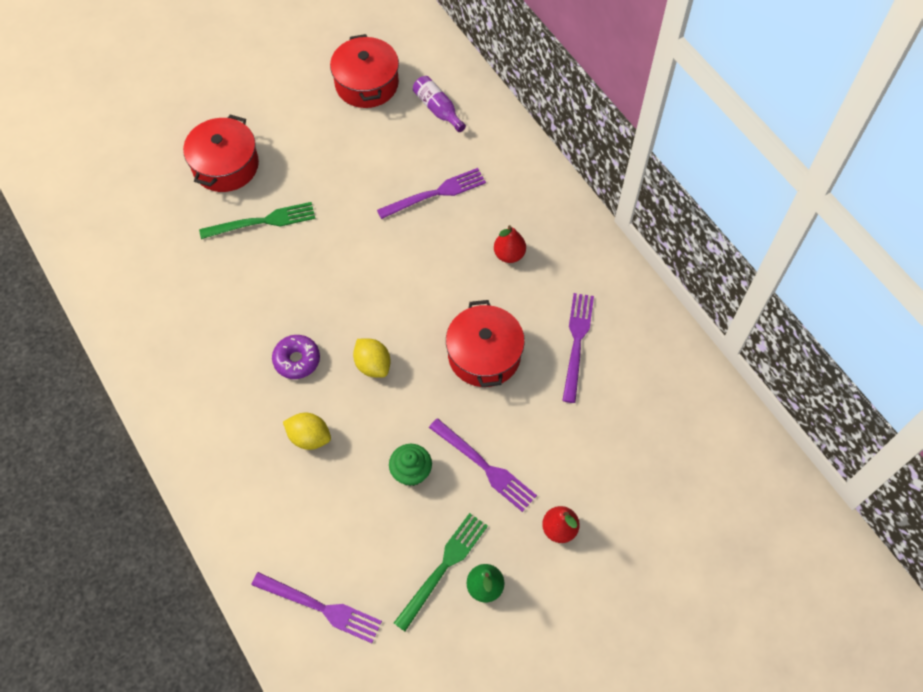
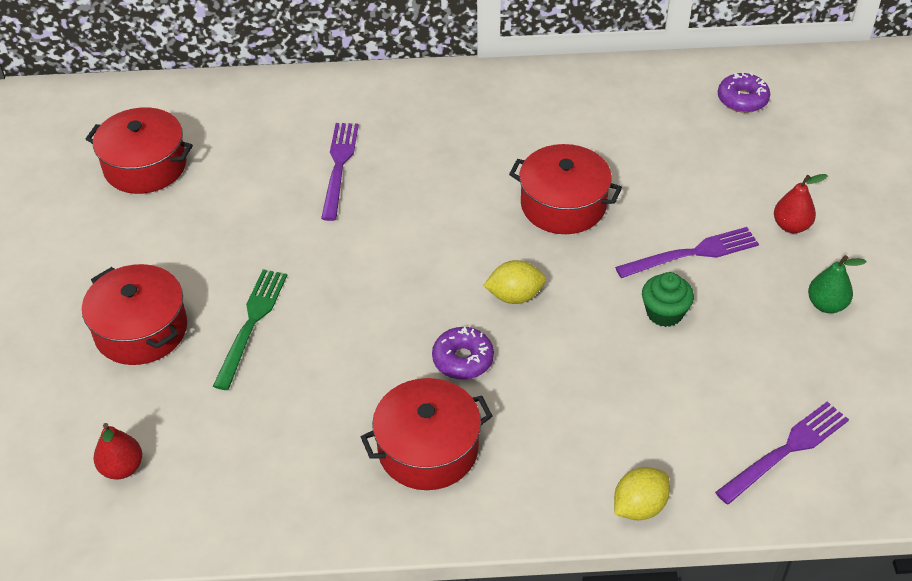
camera: 60 degrees left, 15 degrees down
yellow lemon [283,413,331,450] -> yellow lemon moved to [614,467,670,520]
green fork [394,513,488,631] -> none
purple bottle [413,76,466,132] -> none
red pear [494,225,526,263] -> red pear moved to [93,423,142,479]
purple fork [562,293,594,403] -> none
none -> red pot [361,378,493,490]
none -> purple donut [718,72,770,113]

